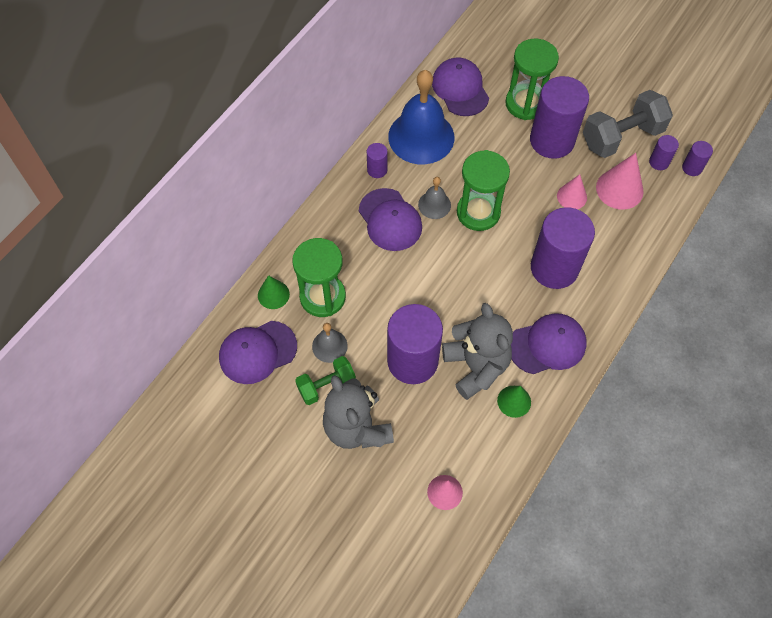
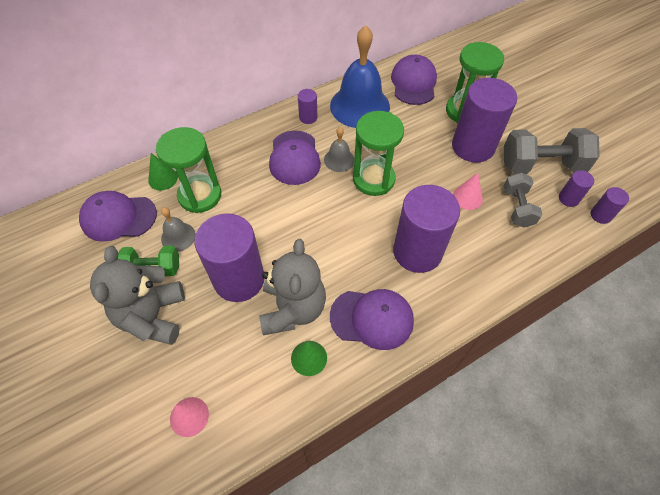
camera: 25 degrees right, 5 degrees down
pink cone [596,153,644,210] -> grey dumbbell [503,172,543,228]

